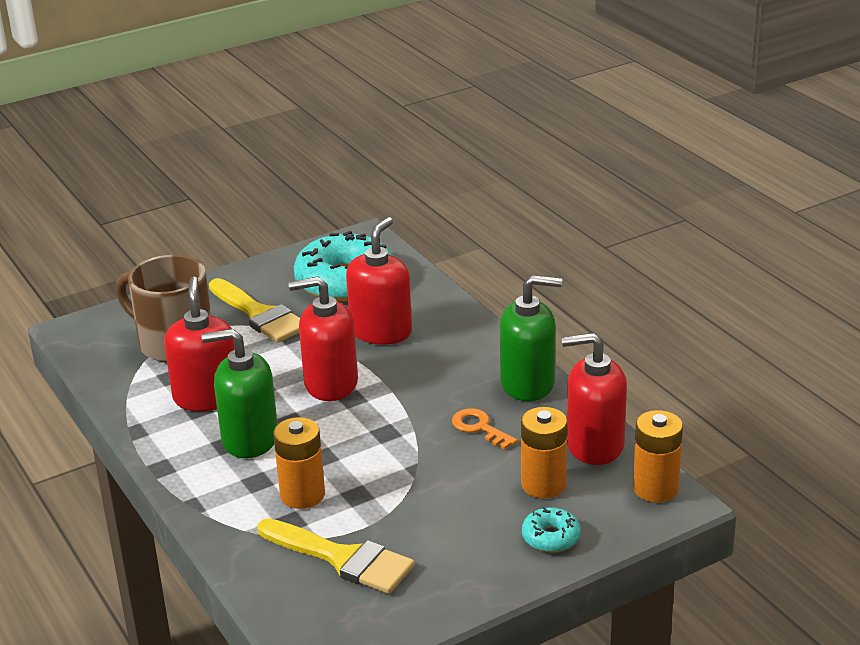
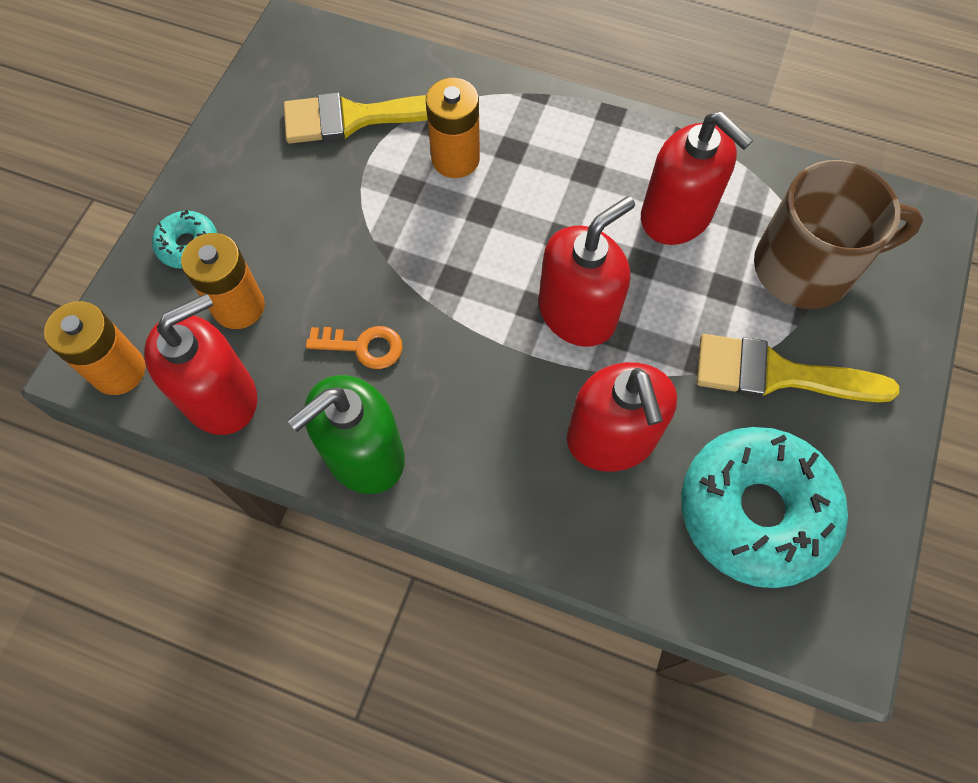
camera: 140 degrees right, 35 degrees up
green soap dispenser [202,329,278,458] -> none

